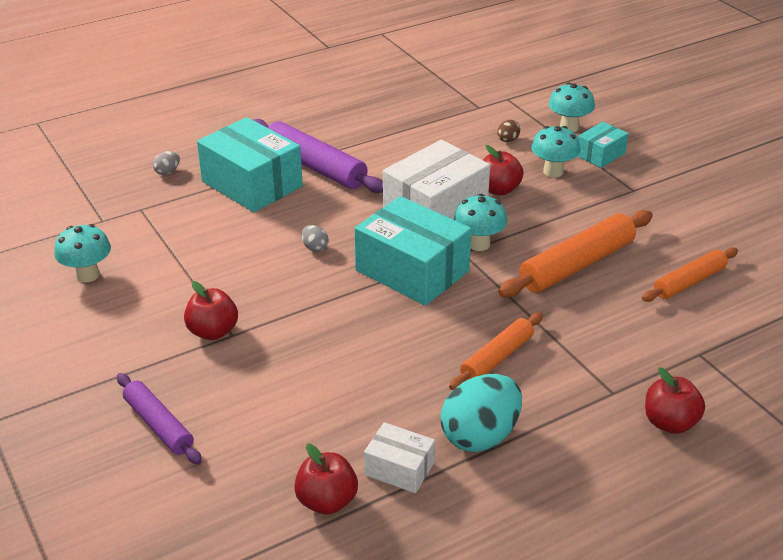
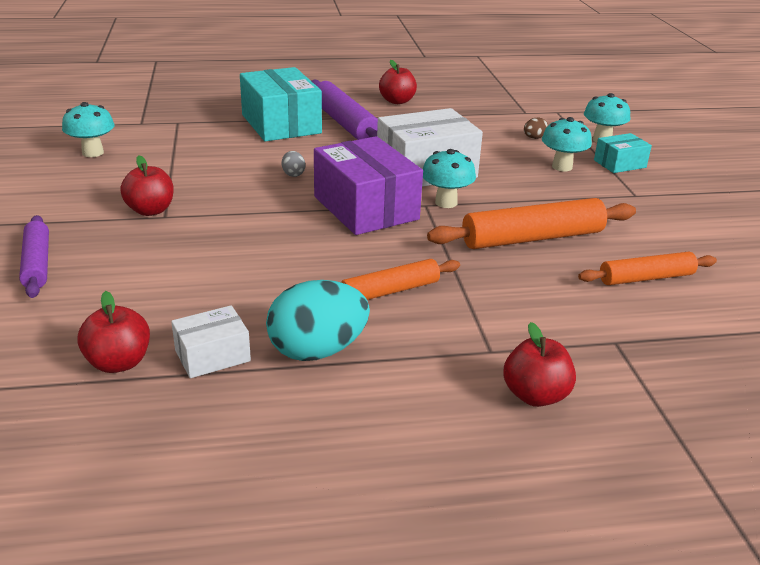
camera: 20 degrees right, 5 degrees down
grey egg [153,151,180,175] -> none
turquoise box [354,196,471,306] -> purple box [314,136,423,235]
white box [364,422,435,493] -> white box turned 75 degrees counterclockwise [171,305,251,378]
red apple [483,145,524,195] -> red apple moved to [379,60,417,104]

